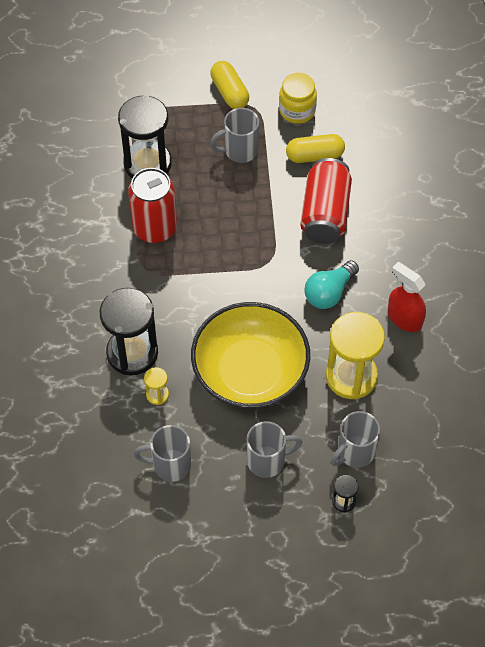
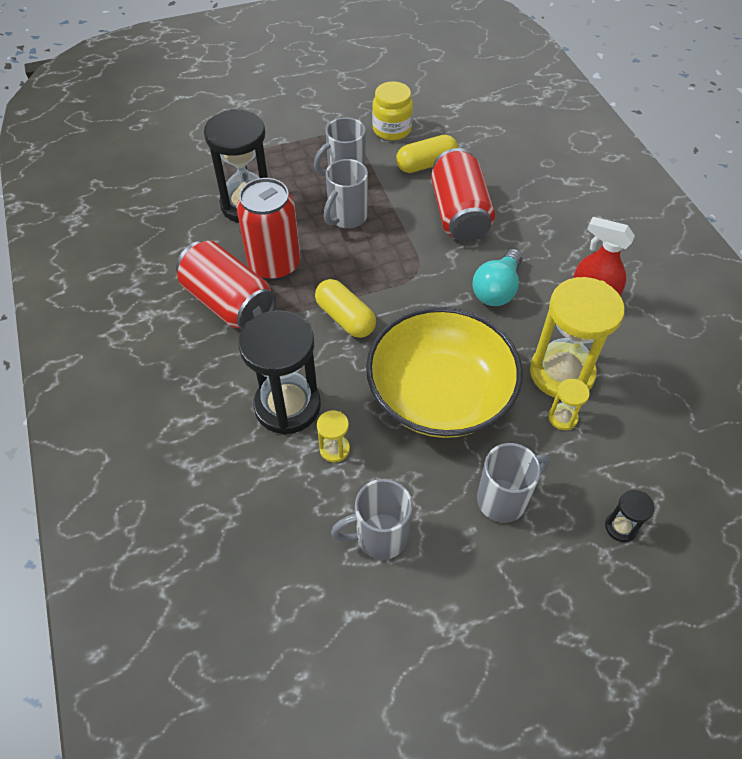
camera: 15 degrees left, 5 degrees down
yellow capsule [210,61,249,109] -> yellow capsule moved to [315,279,376,338]
grey mug [331,411,380,468] -> grey mug moved to [324,159,368,228]
none -> red can [176,241,276,329]
none -> yellow hourglass [548,379,590,430]

